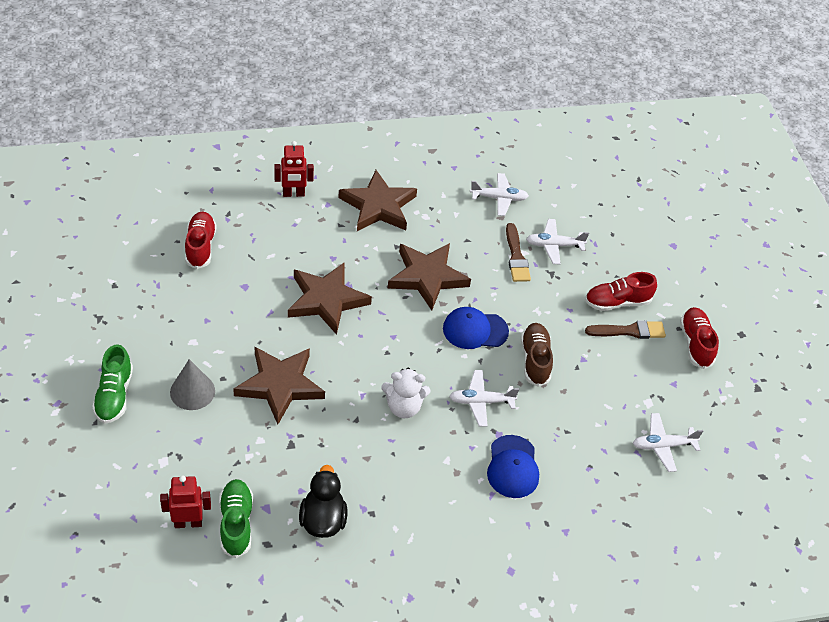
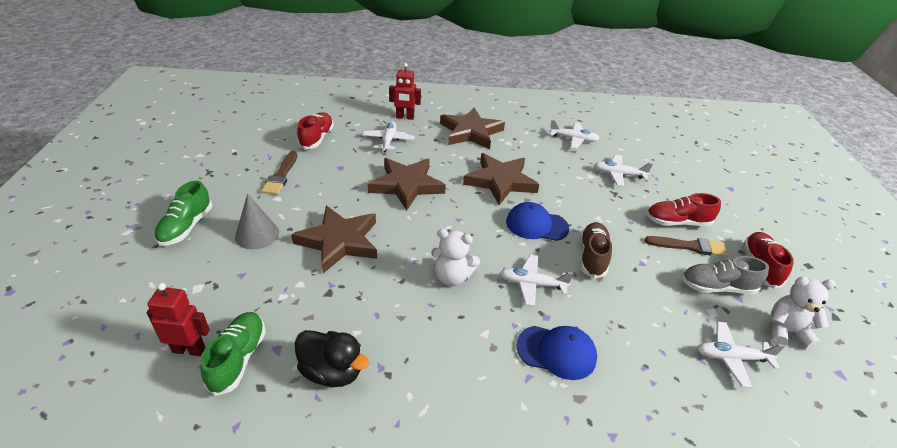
camera: 15 degrees right, 10 degrees down
black duck [299,465,347,538] -> black duck turned 105 degrees clockwise [295,330,369,387]
blue cap [487,435,539,498] -> blue cap turned 90 degrees counterclockwise [517,326,597,380]
brown brush [506,223,531,282] -> brown brush moved to [261,151,297,195]
none -> white plane [363,121,415,152]
none -> grey shoe [681,256,769,294]
none -> white teddy bear [770,277,836,350]

